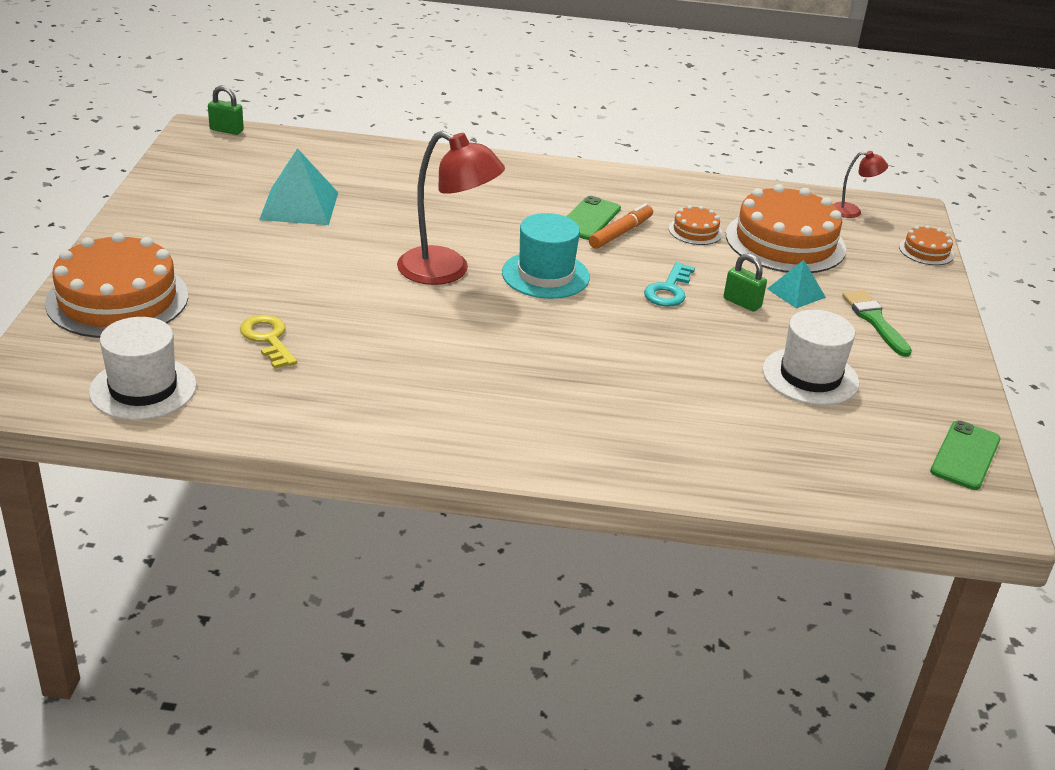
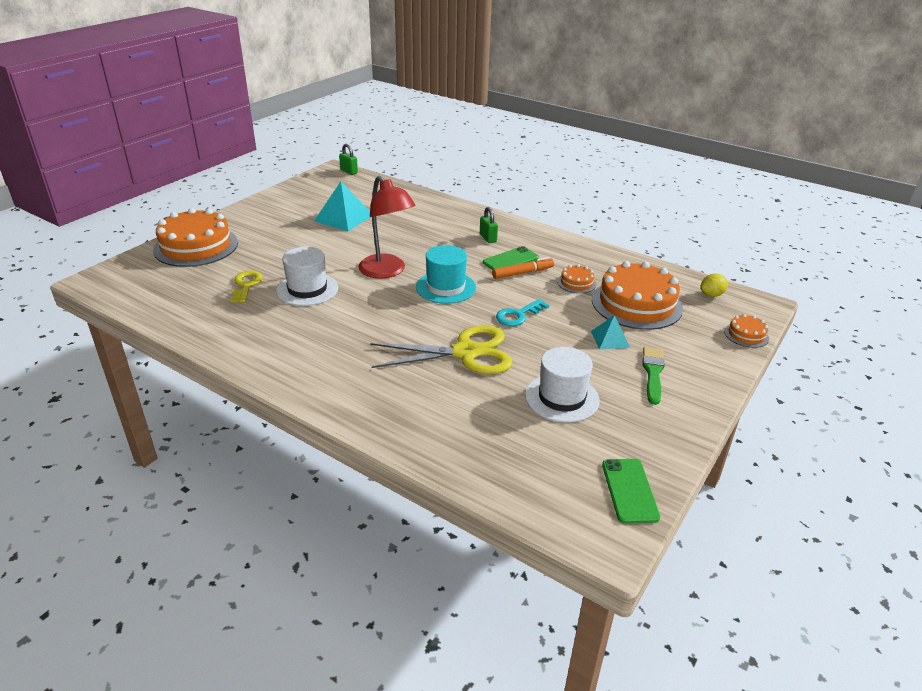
camera: 30 degrees right, 0 degrees up
white hat [89,317,197,420] -> white hat moved to [276,247,338,306]
green padlock [724,253,767,312] -> green padlock moved to [480,207,498,243]
red lamp [833,151,888,218] -> yellow lemon [701,273,728,297]
green phone [930,420,1001,490] -> green phone turned 60 degrees counterclockwise [602,459,660,524]
none -> yellow scissors [370,325,513,374]

